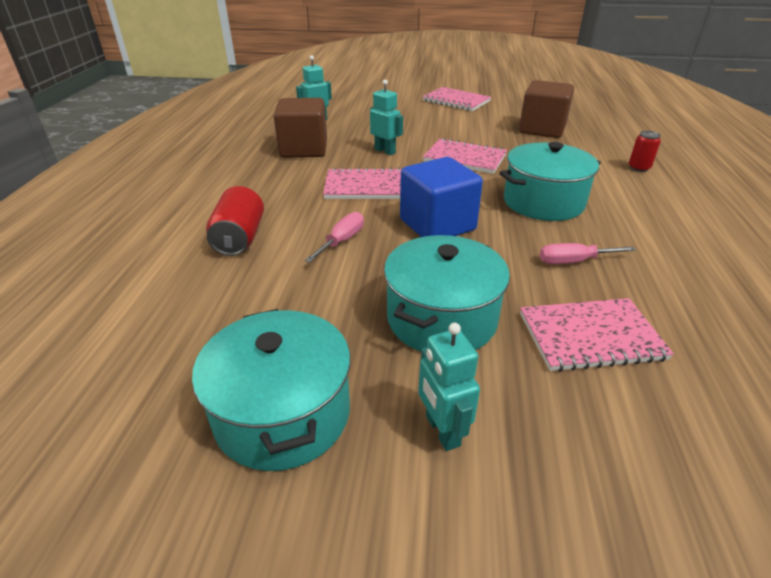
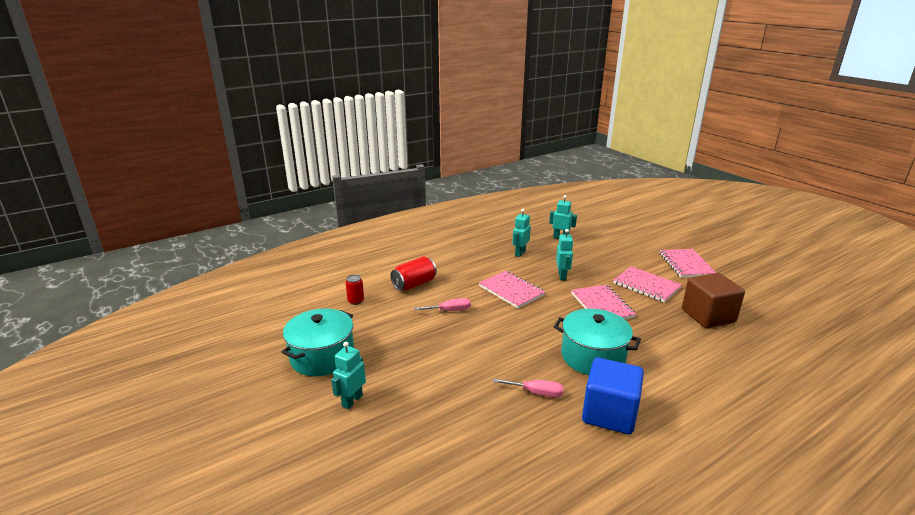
camera: 50 degrees right, 10 degrees down
brown cube [274,98,327,158] -> turquoise robot [512,209,531,257]
turquoise pot [384,235,510,351] -> none
blue cube [400,157,483,237] -> blue cube moved to [582,358,644,434]
pink notebook [520,298,674,372] -> pink notebook moved to [613,266,682,303]
pink screwdriver [540,243,636,265] -> pink screwdriver turned 150 degrees clockwise [493,379,563,398]
red can [629,131,661,172] -> red can moved to [345,275,364,305]

